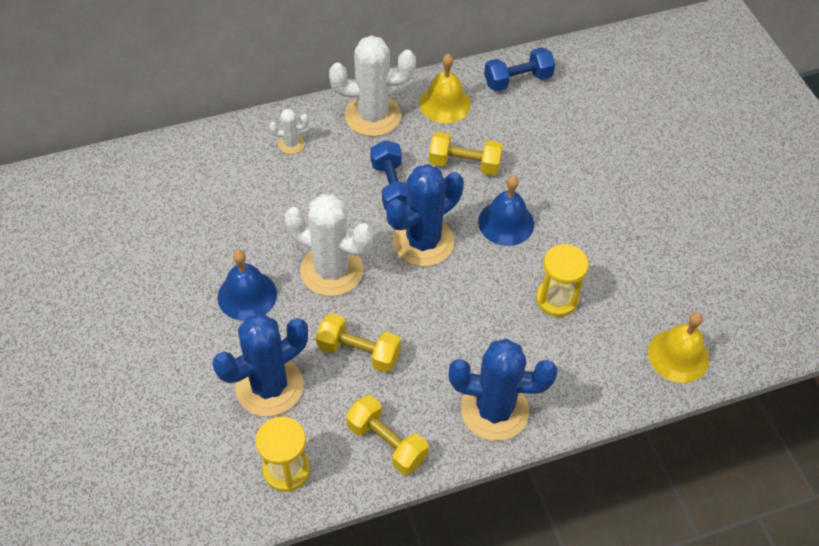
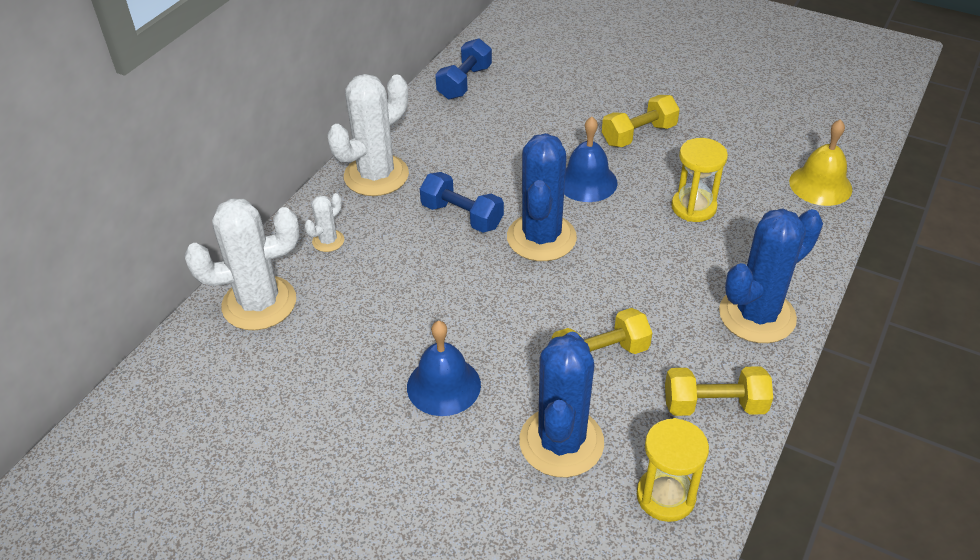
camera: 40 degrees left, 10 degrees down
white cactus [285,194,374,296] -> white cactus moved to [184,198,300,330]
yellow bell [419,54,471,123] -> none
yellow dumbbell [429,132,503,175] -> yellow dumbbell moved to [602,95,680,147]

